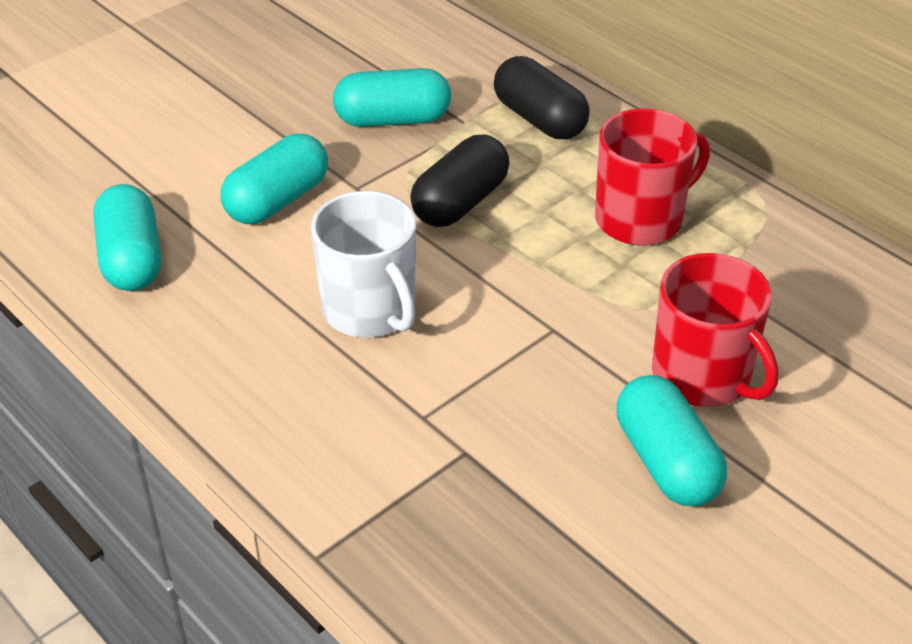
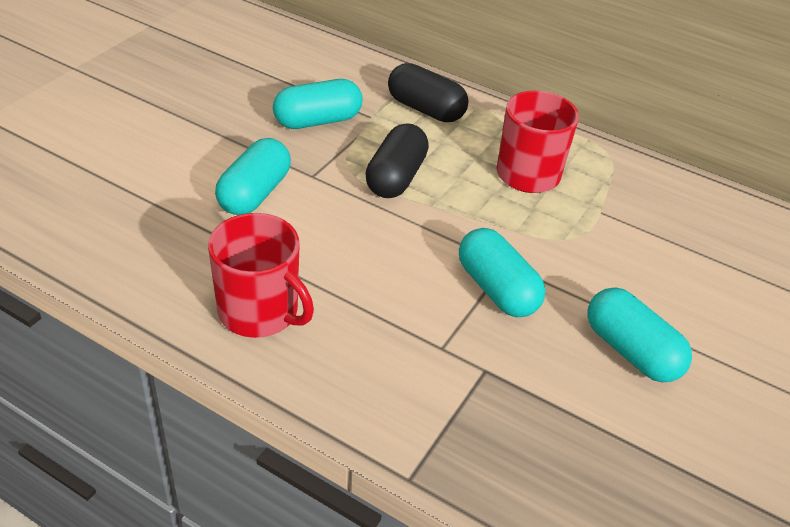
camera: 20 degrees left, 0 degrees up
turquoise capsule [93,184,161,291] -> turquoise capsule moved to [459,228,546,317]
white mug [311,191,416,338] -> none
red mug [652,253,779,407] -> red mug moved to [208,213,314,338]

